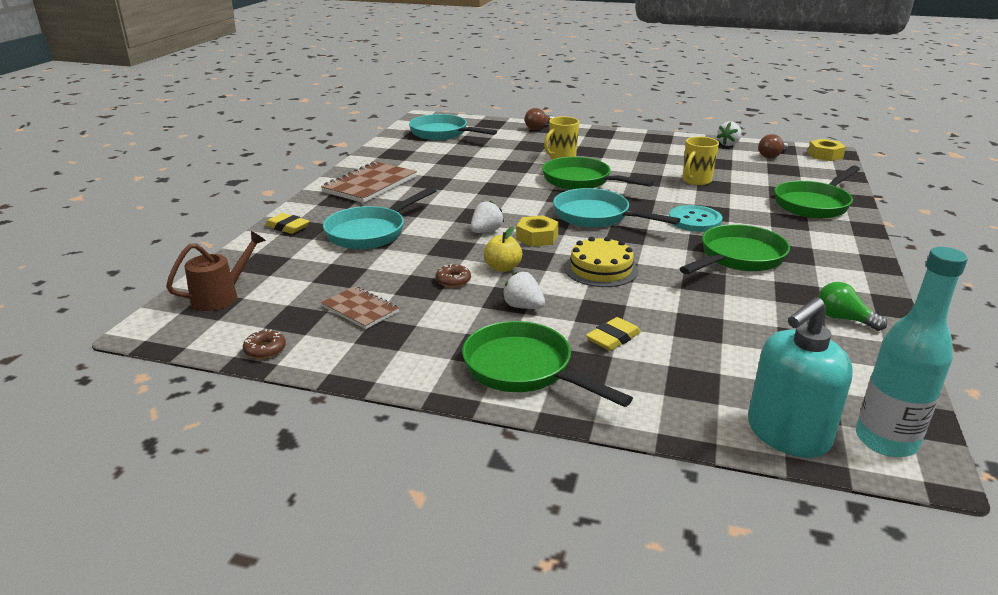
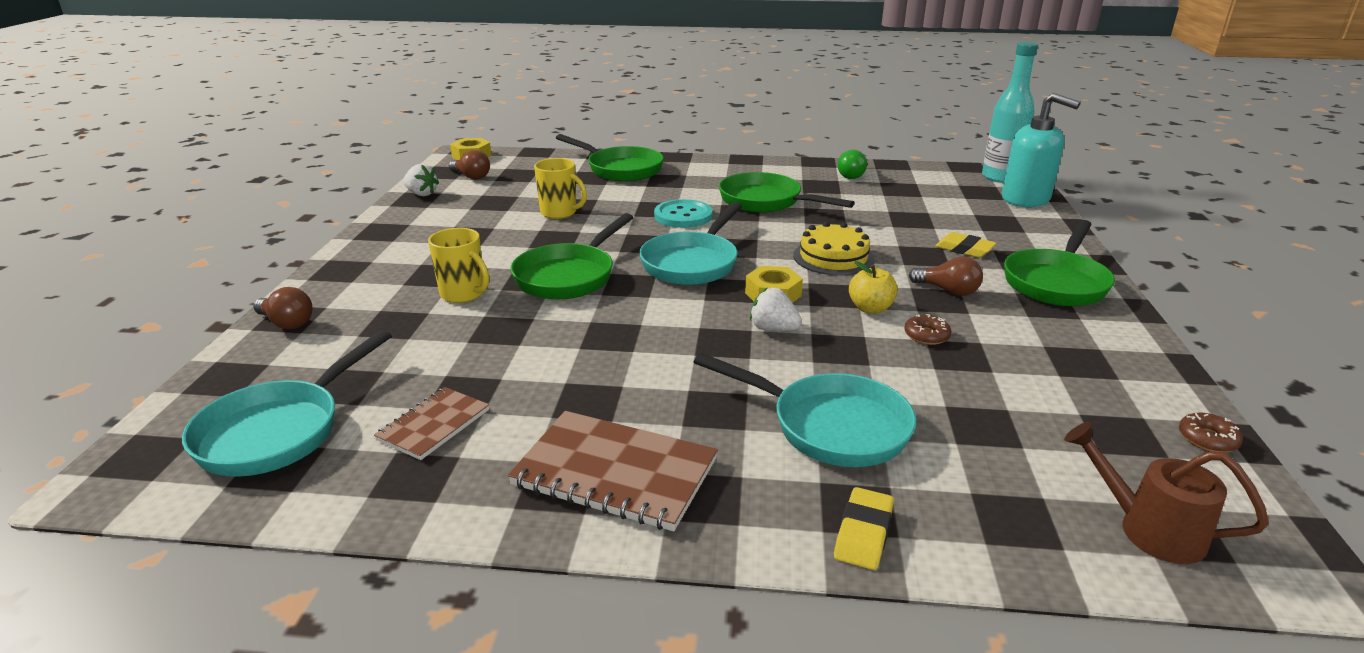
camera: 100 degrees left, 0 degrees up
brown notebook [321,286,399,329] -> brown notebook moved to [374,387,489,460]
white strawberry [502,271,545,309] -> brown light bulb [909,256,983,296]

